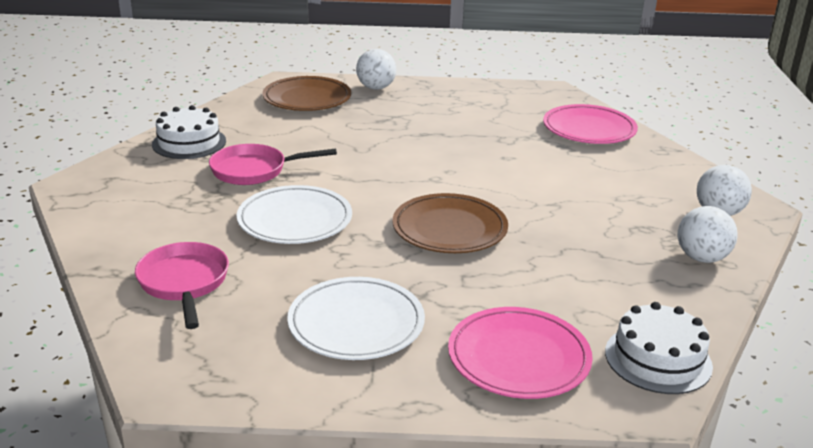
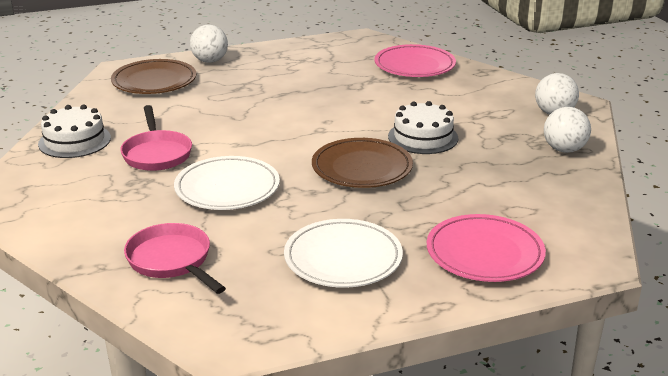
camera: 20 degrees left, 0 degrees up
pink pan [209,144,337,185] -> pink pan turned 75 degrees counterclockwise [120,105,192,171]
white cake [605,302,713,394] -> white cake moved to [388,101,458,154]

